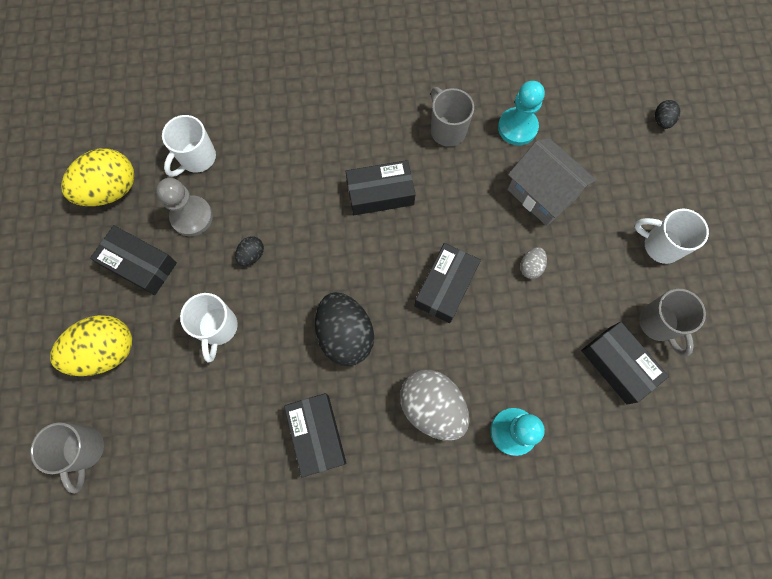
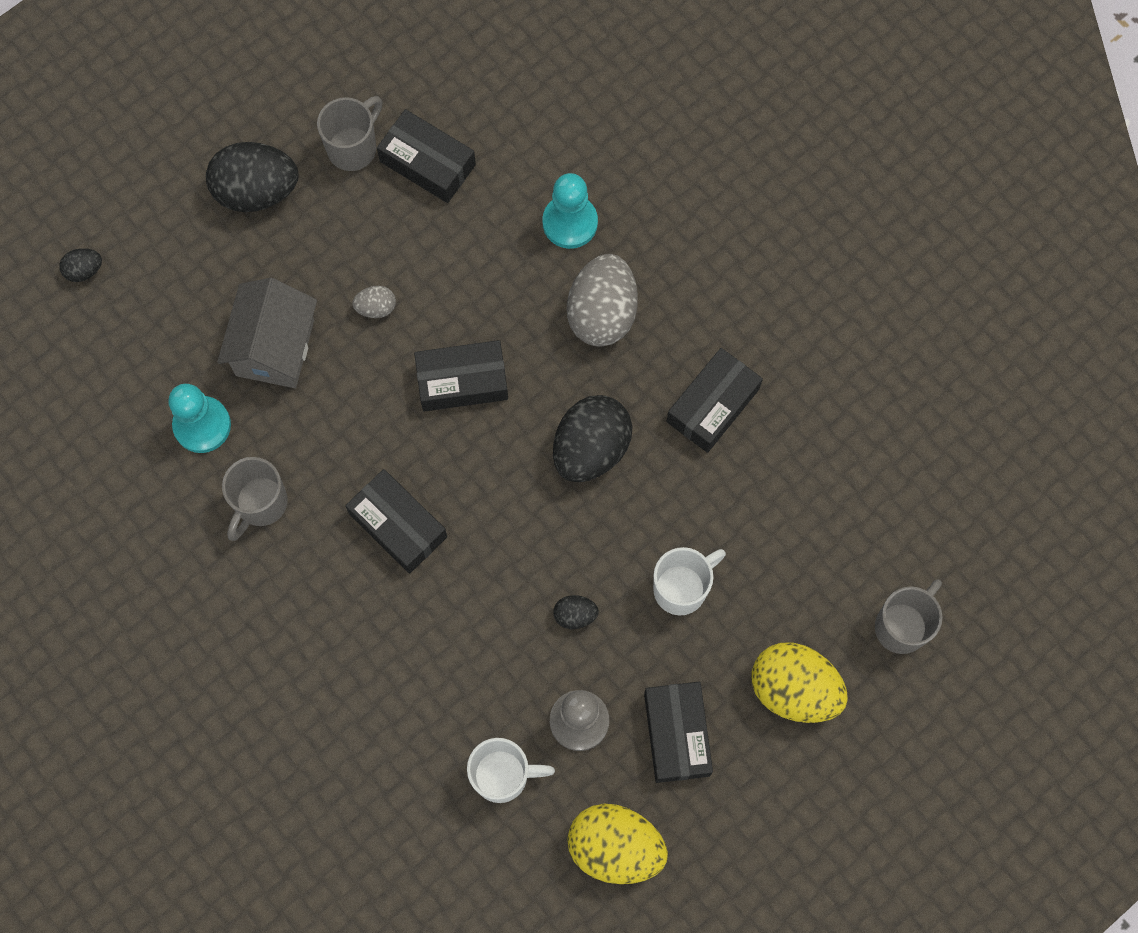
camera: 125 degrees left, 0 degrees up
black box [581,322,669,404] -> black box turned 75 degrees counterclockwise [377,109,476,203]
white mug [634,209,709,264] -> black egg [206,142,298,212]

